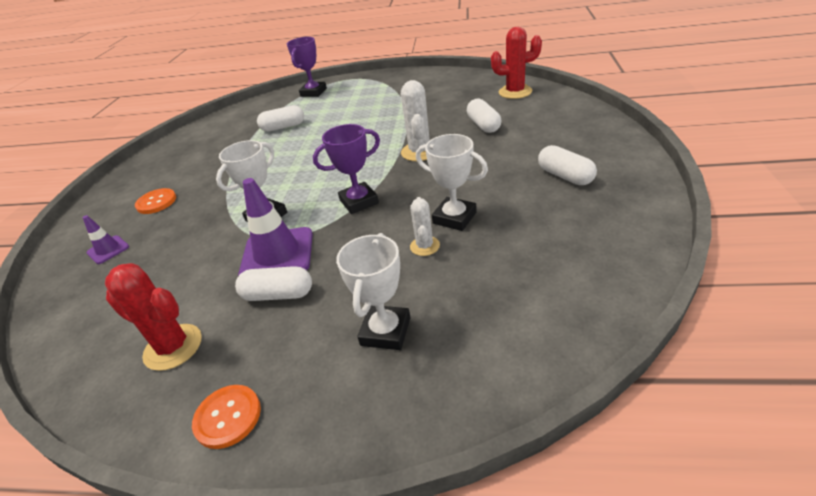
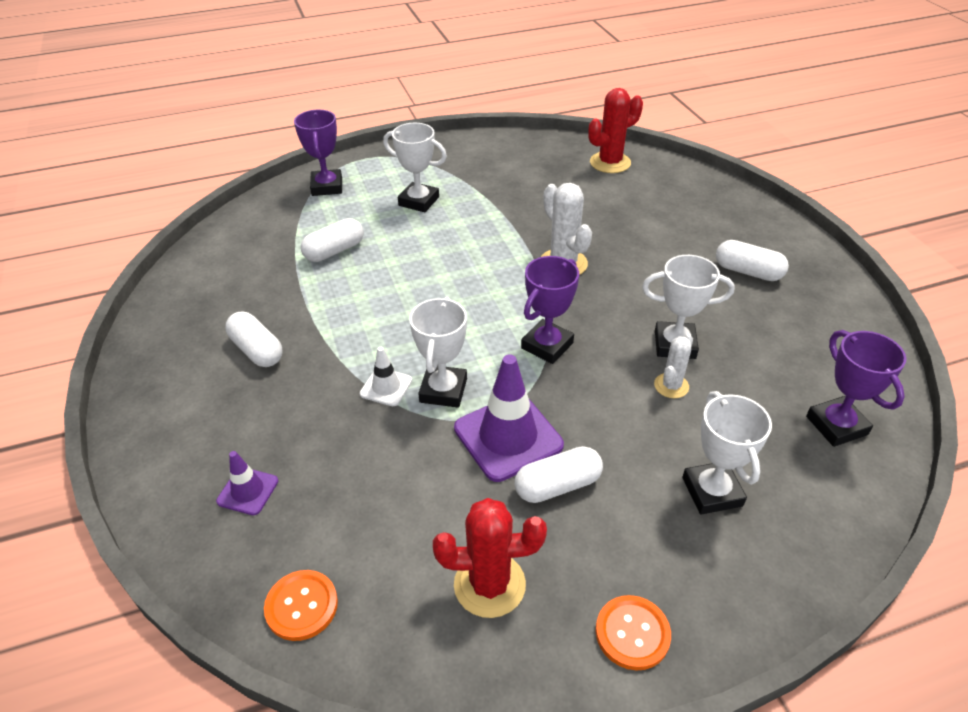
camera: 30 degrees left, 5 degrees up
orange button [135,188,176,214] -> orange button moved to [264,570,338,641]
white cactus [410,197,440,256] -> white cactus turned 60 degrees clockwise [654,334,693,398]
white capsule [467,98,501,133] -> white capsule moved to [225,312,283,367]
none -> white traffic cone [360,347,412,406]
none -> white trophy [383,123,447,212]
none -> purple trophy [806,330,906,447]

